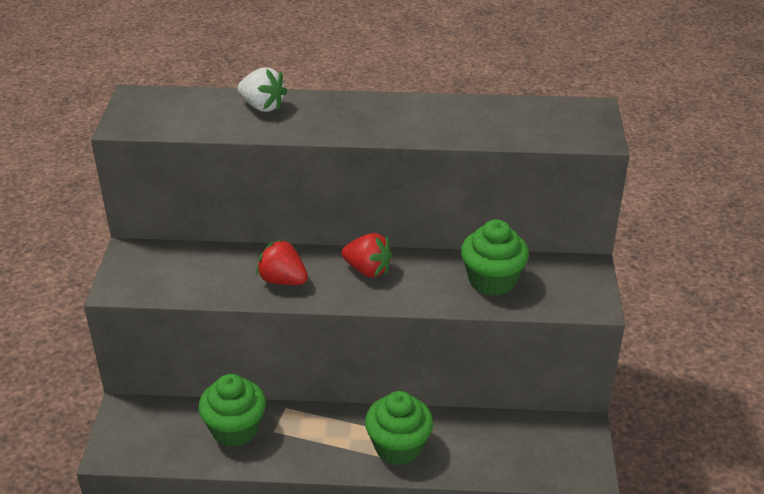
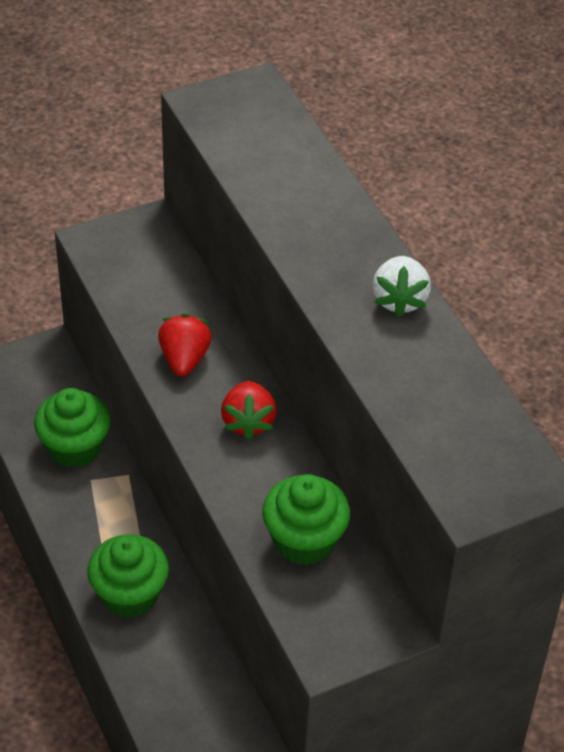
camera: 60 degrees right, 10 degrees up
white strawberry [238,67,287,112] -> white strawberry moved to [372,256,431,317]

